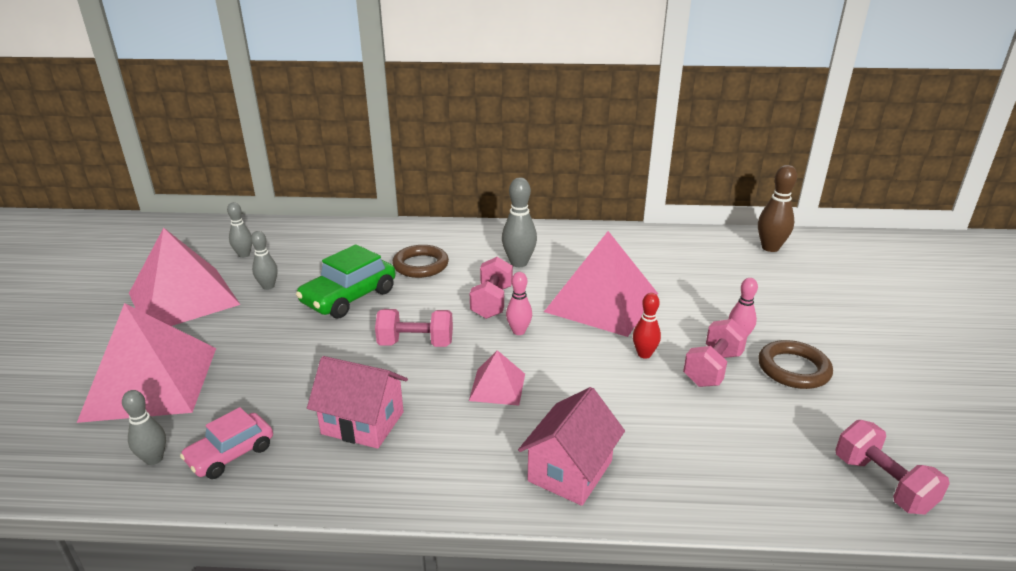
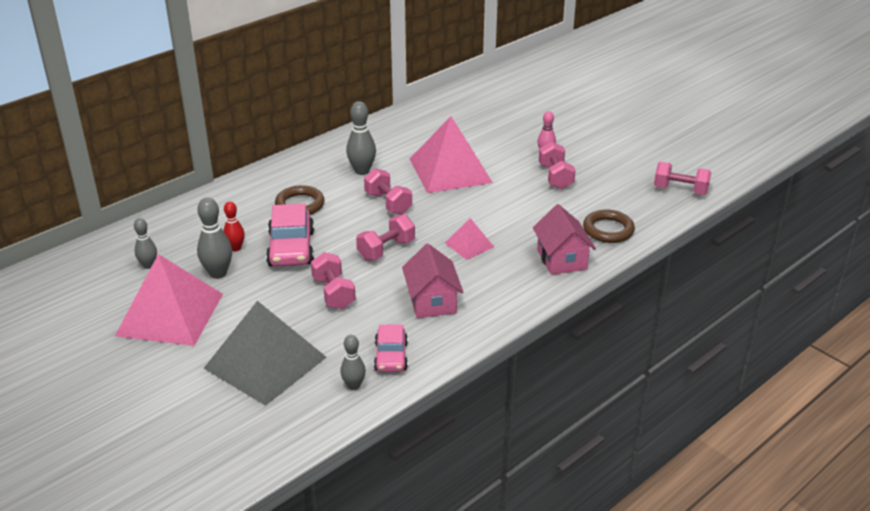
camera: 45 degrees left, 5 degrees up
pink pyramid [77,303,216,423] -> grey pyramid [203,301,327,406]
grey bowling pin [251,231,278,290] -> grey bowling pin [197,198,232,279], size x1.56
green car [296,244,396,318] -> pink car [266,204,314,266]
pink house [307,356,408,449] -> pink house turned 75 degrees counterclockwise [402,244,463,318]
pink bowling pin [506,272,532,335] -> none
red bowling pin [633,293,661,359] -> red bowling pin moved to [223,202,245,251]
brown bowling pin [758,165,797,252] -> none
brown ring [758,340,833,389] -> brown ring moved to [583,210,635,243]
none -> pink dumbbell [311,252,356,309]

